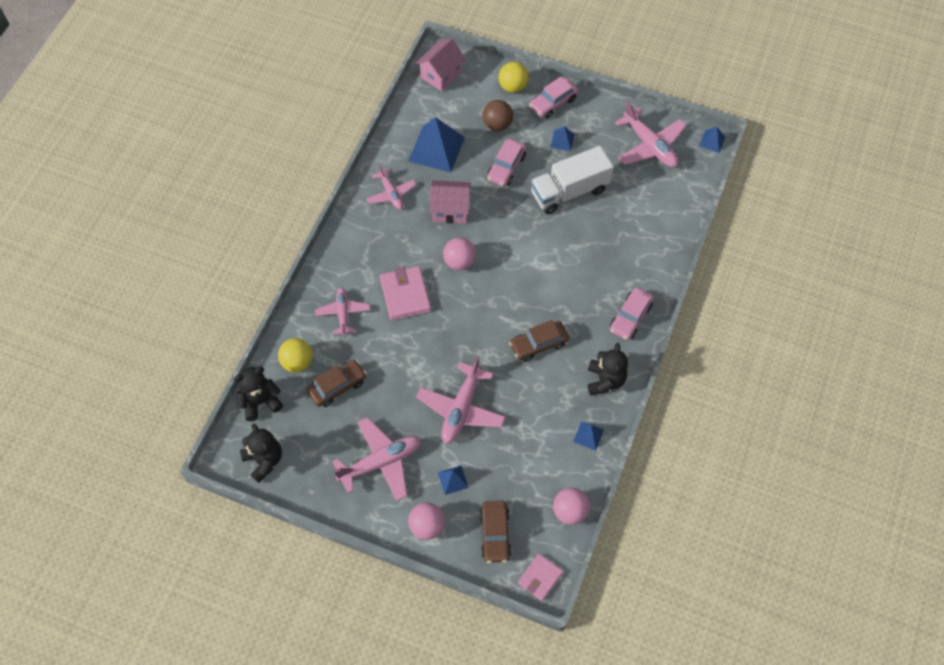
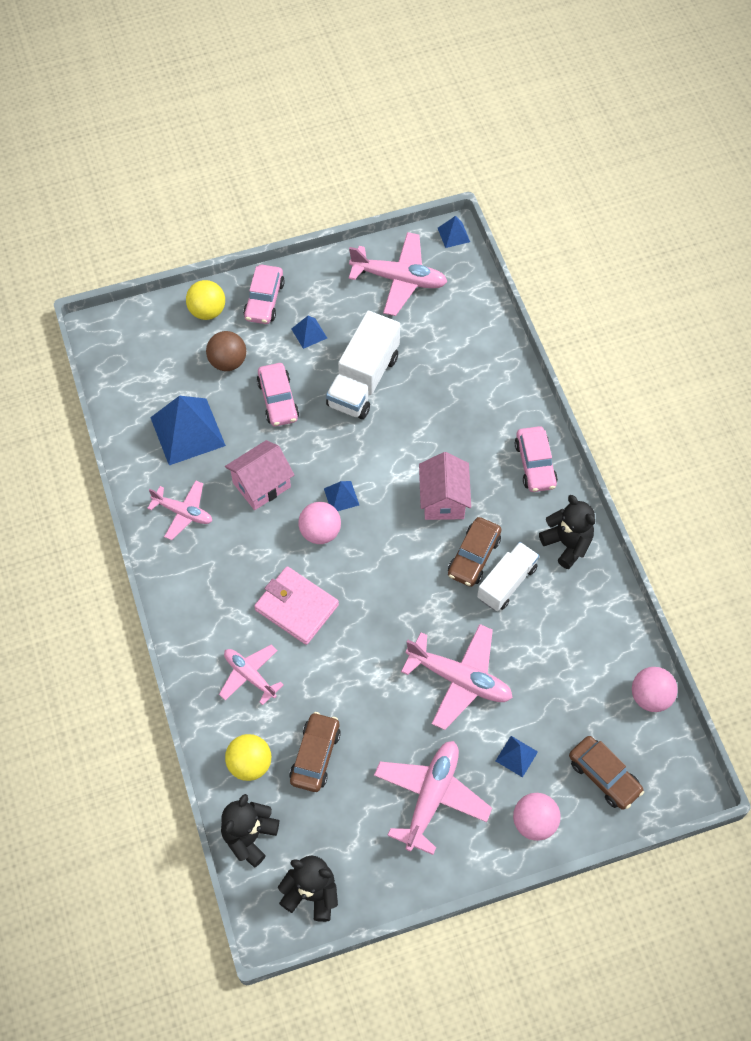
camera: 40 degrees left, 0 degrees up
pink house [416,38,466,91] -> pink house moved to [419,452,471,520]
pink plane [416,357,506,444] -> pink plane turned 45 degrees counterclockwise [401,624,513,730]
pink wallet [518,554,563,601] -> none
blue pyramid [573,421,604,451] -> blue pyramid moved to [324,481,359,511]
none -> white truck [477,542,539,611]

